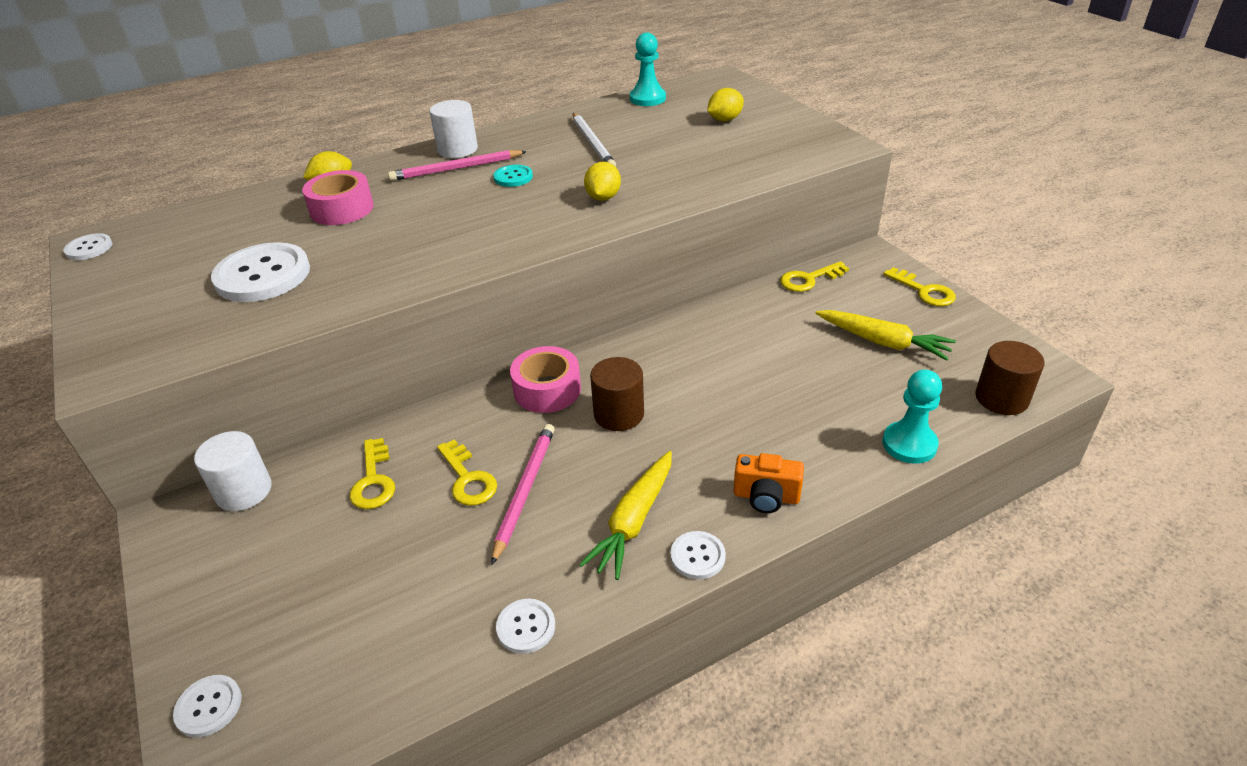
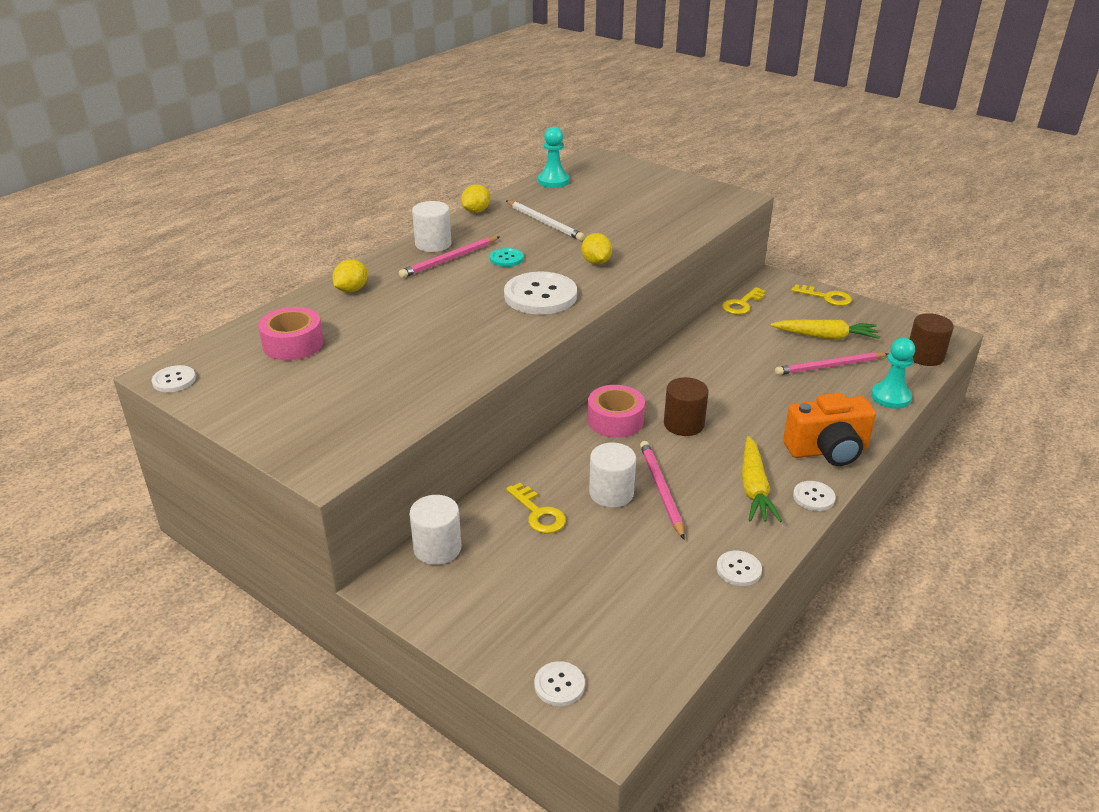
camera: 25 degrees left, 5 degrees down
white button [211,242,310,302] -> white button moved to [504,272,577,314]
pink tape [302,170,374,225] -> pink tape moved to [258,307,324,360]
yellow key [437,439,497,506] -> white cylinder [589,443,636,508]
yellow lemon [707,88,744,121] -> yellow lemon moved to [461,184,490,213]
orange camera [733,453,804,513] -> orange camera [783,393,876,466], size x1.66
none -> pink pencil [775,352,888,375]

